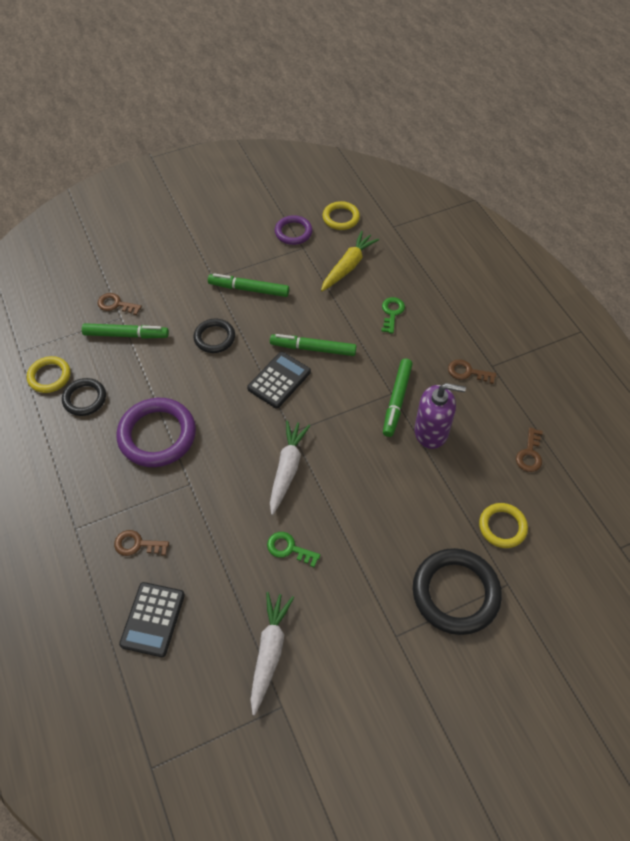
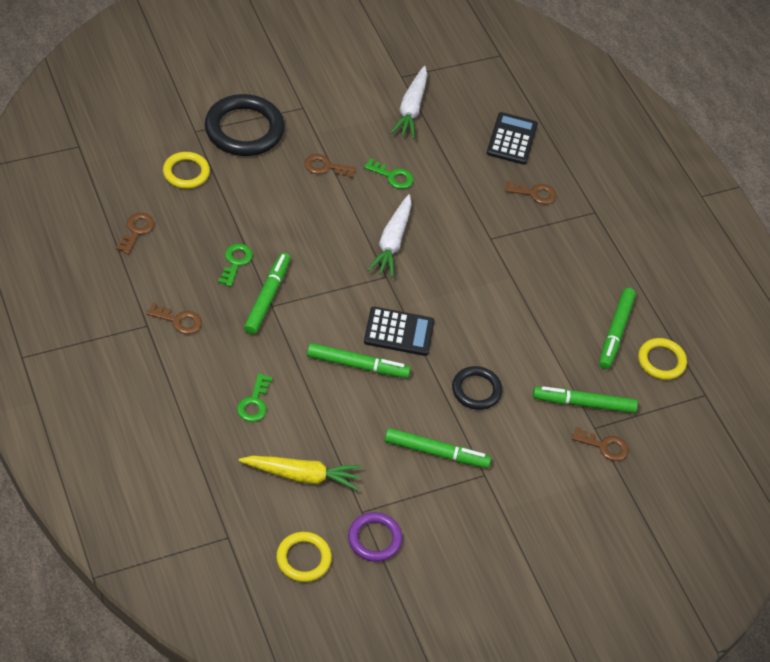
camera: 175 degrees right, 5 degrees down
black ring [62,378,106,416] -> green marker [599,288,636,369]
purple ring [116,398,196,467] -> none
black calculator [247,352,311,408] -> black calculator turned 120 degrees counterclockwise [364,307,435,356]
yellow carrot [321,231,379,291] -> yellow carrot turned 120 degrees counterclockwise [239,456,362,491]
purple soap dispenser [414,383,466,449] -> green key [218,243,253,286]
none -> brown key [304,154,356,178]

